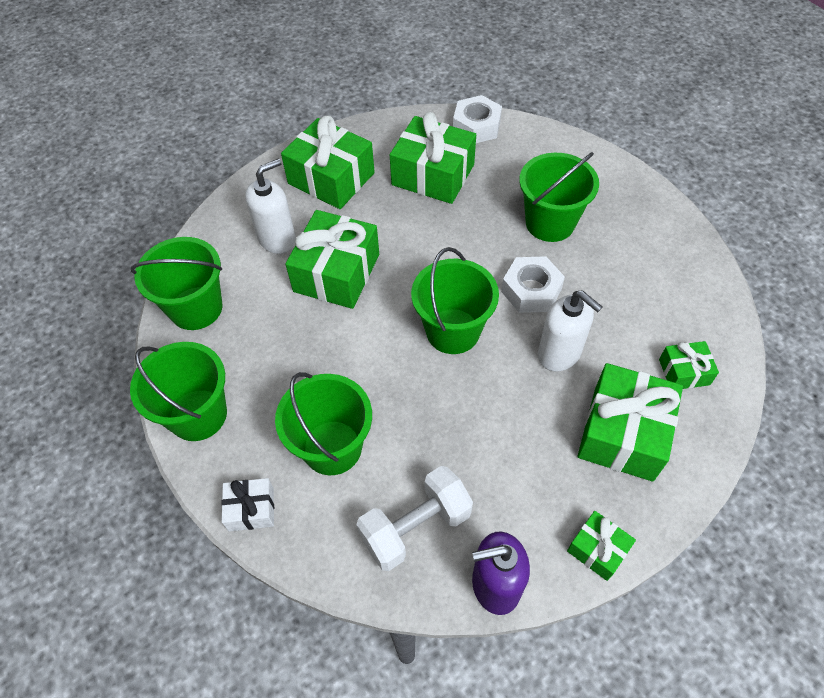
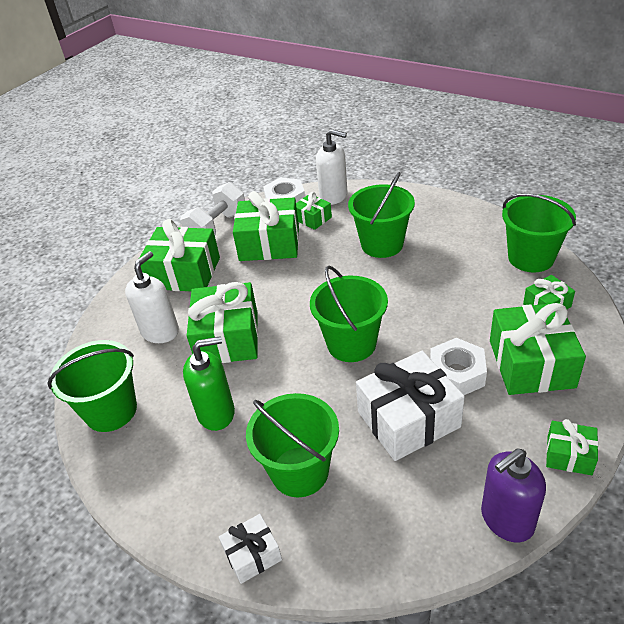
camera: 20 degrees left, 15 degrees down
green bucket [130,342,227,441] -> green bucket moved to [502,193,576,272]
white dumbbell [356,466,473,571] -> white dumbbell moved to [181,182,245,235]
white nut [501,256,565,313] -> white nut moved to [430,338,487,395]
white soap dispenser [538,290,602,372] -> white soap dispenser moved to [316,129,347,205]
none -> green soap dispenser [183,336,235,431]
none -> green gift [296,192,332,230]
none -> white gift [356,351,465,461]

